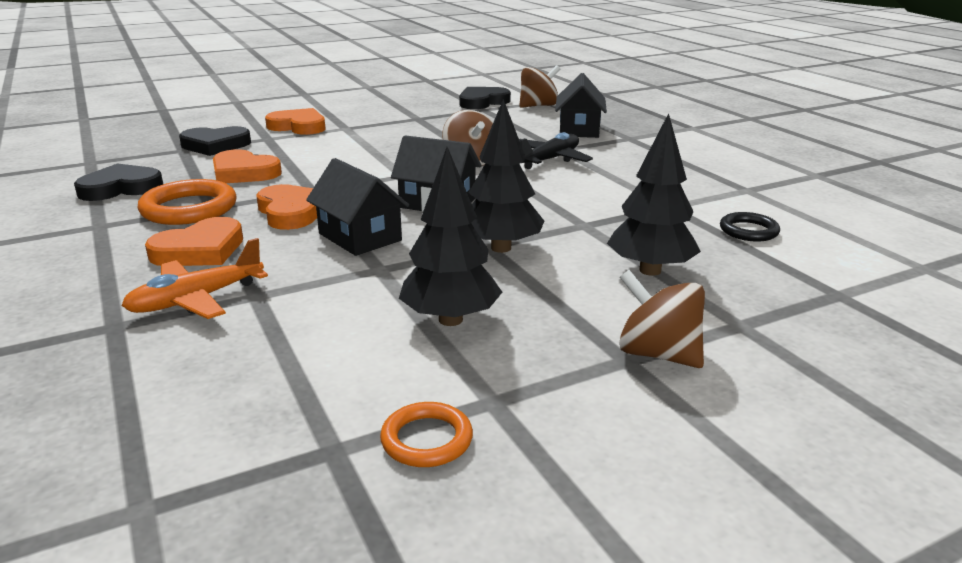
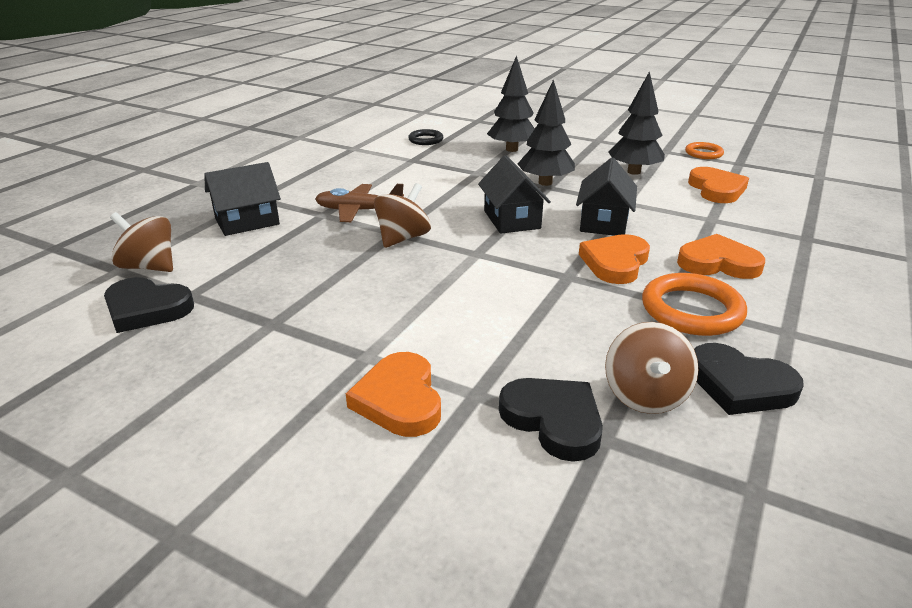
camera: 125 degrees left, 5 degrees up
orange plane [121,238,268,319] -> none
orange heart [213,149,282,183] -> orange heart moved to [688,167,749,203]
black plane [519,132,593,169] -> brown plane [315,184,404,222]
brown spinning top [619,270,705,368] -> brown spinning top moved to [605,322,698,414]

